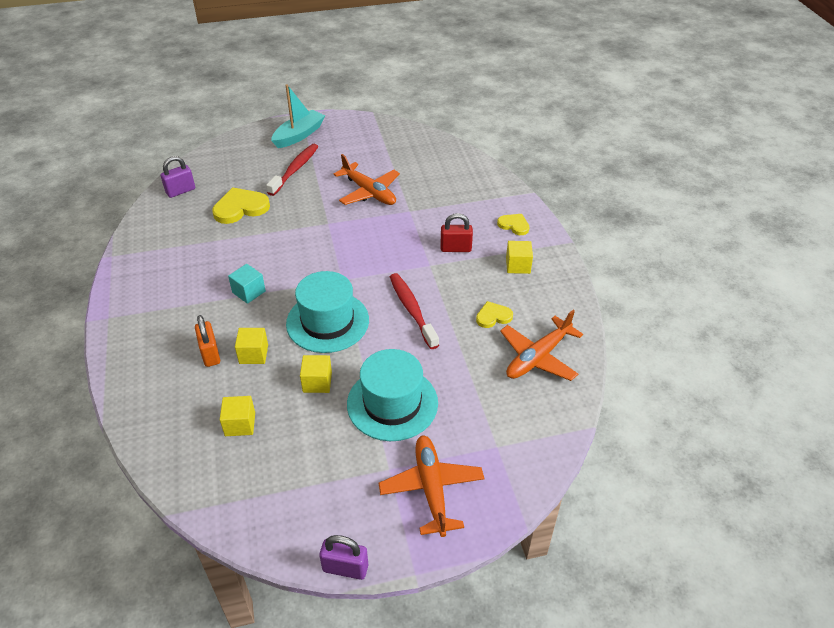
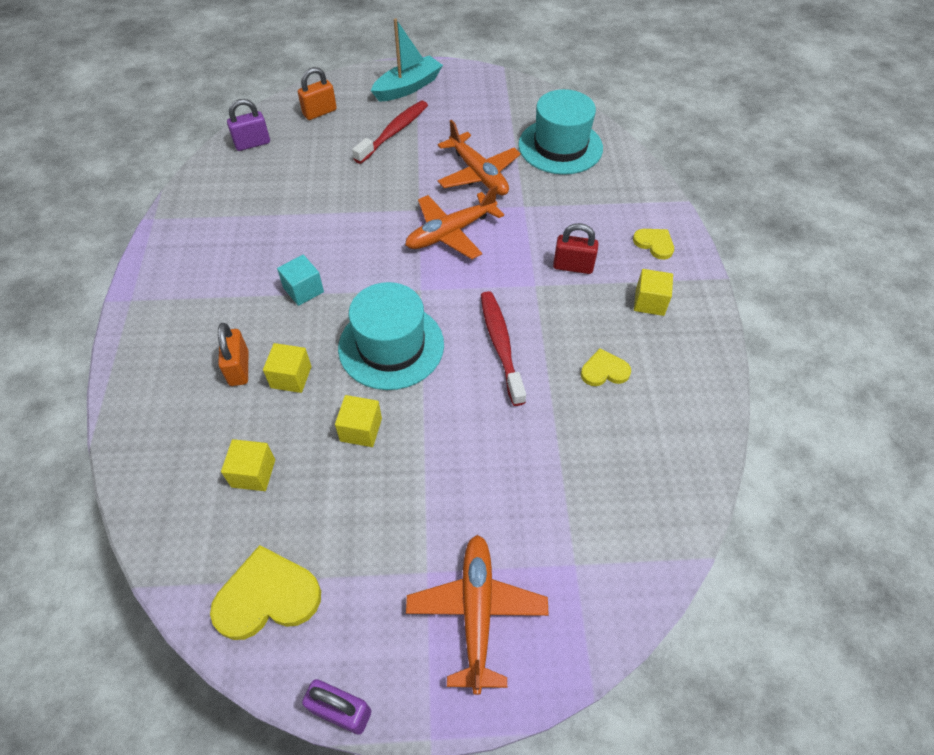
camera: 10 degrees right, 10 degrees up
yellow heart [212,187,270,224] -> yellow heart moved to [210,545,321,640]
turquoise hat [347,349,438,441] -> turquoise hat moved to [518,89,603,175]
orange plane [500,310,583,381] -> orange plane moved to [405,185,504,259]
none -> orange padlock [298,67,337,120]

